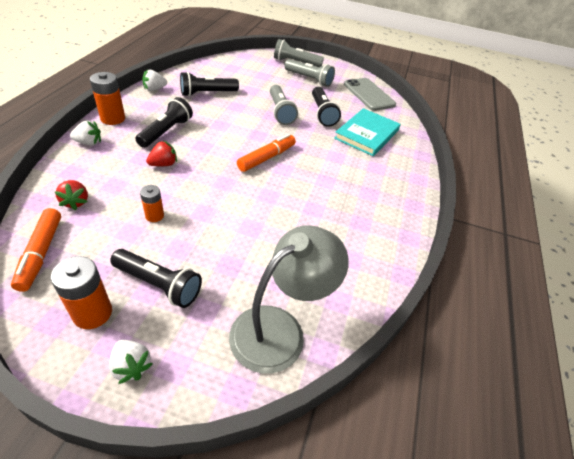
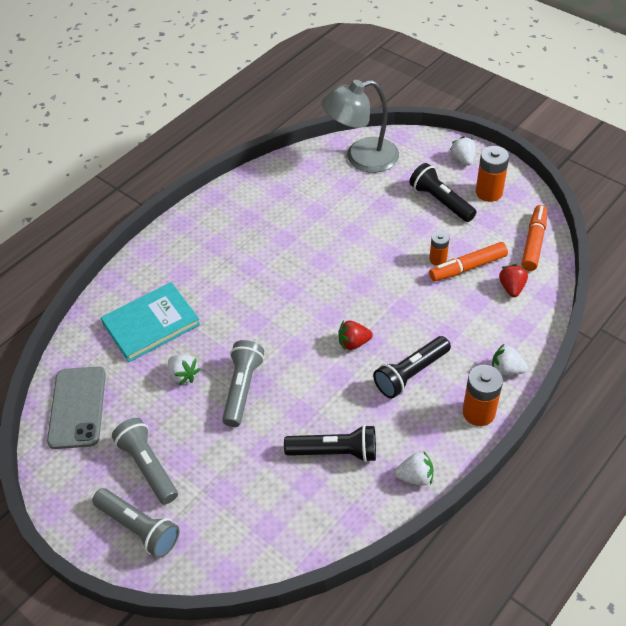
camera: 150 degrees left, 5 degrees up
red strawberry [146,140,177,166] -> red strawberry moved to [338,320,373,350]
orange marker [237,134,296,172] -> orange marker moved to [429,242,508,281]
black flashlight [312,87,341,127] -> white strawberry [168,354,200,385]

